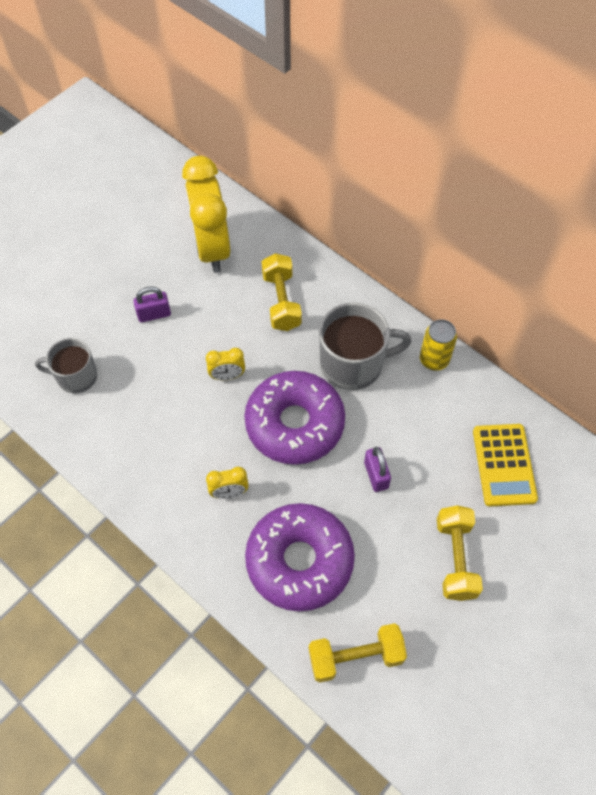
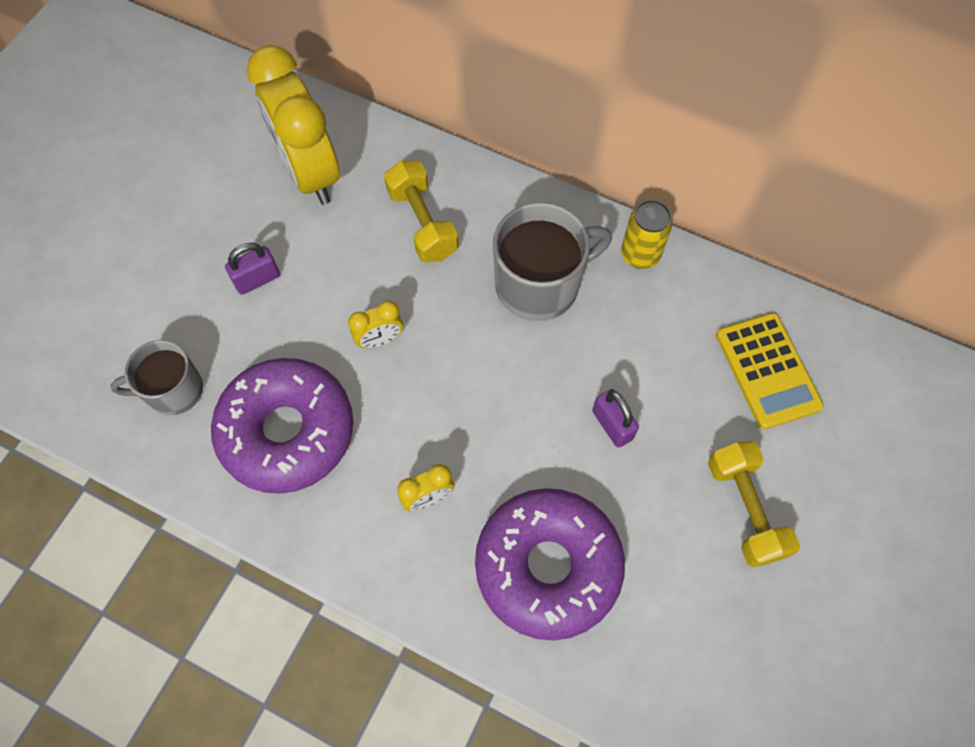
camera: 15 degrees left, 5 degrees up
purple donut [244,371,345,465] -> purple donut moved to [211,358,353,494]
yellow dumbbell [309,623,407,683] -> none

